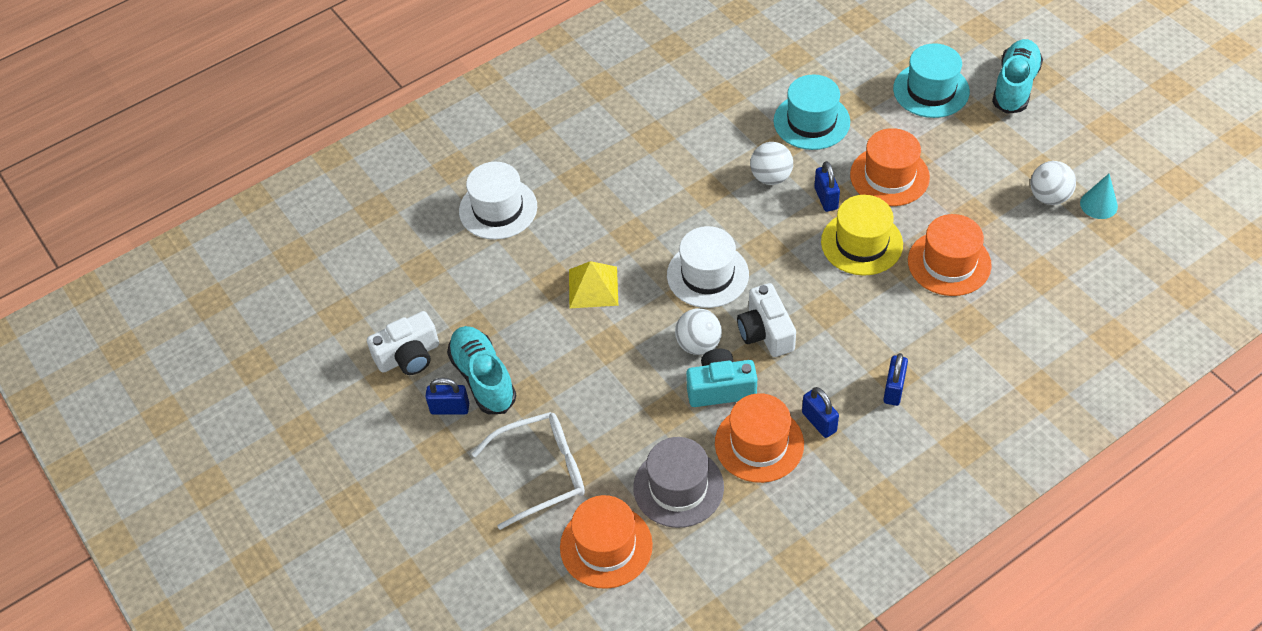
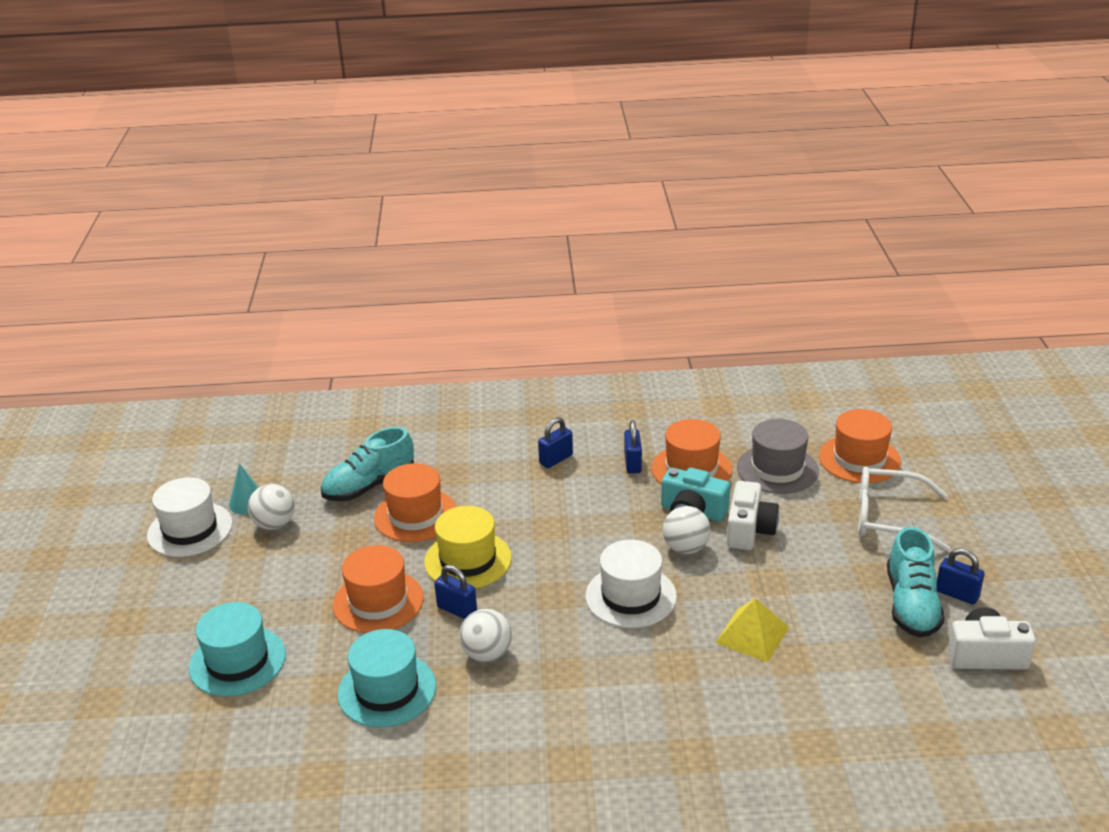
camera: 150 degrees left, 20 degrees down
white hat [459,162,537,240] -> white hat moved to [147,477,233,557]
white camera [737,283,796,357] -> white camera moved to [727,481,779,550]
blue padlock [814,161,840,212] -> blue padlock turned 75 degrees counterclockwise [434,565,477,619]
turquoise shoe [992,39,1043,114] -> turquoise shoe moved to [321,427,414,501]

